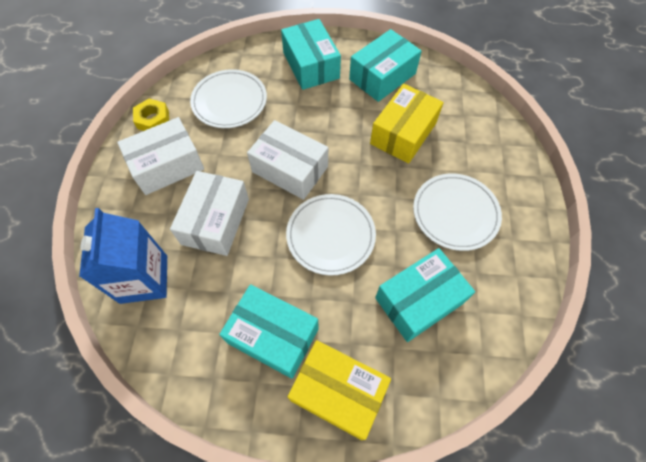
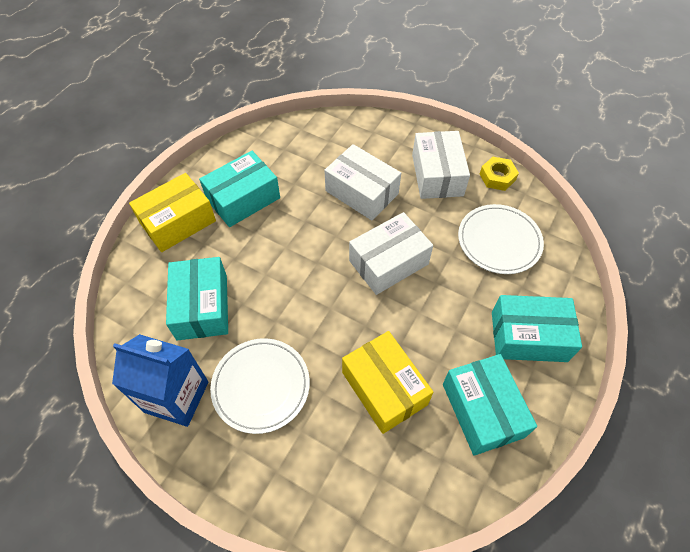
camera: 115 degrees right, 5 degrees down
blue carton [79,208,167,304] -> blue carton moved to [112,334,209,427]
white plate [286,194,376,275] -> none

